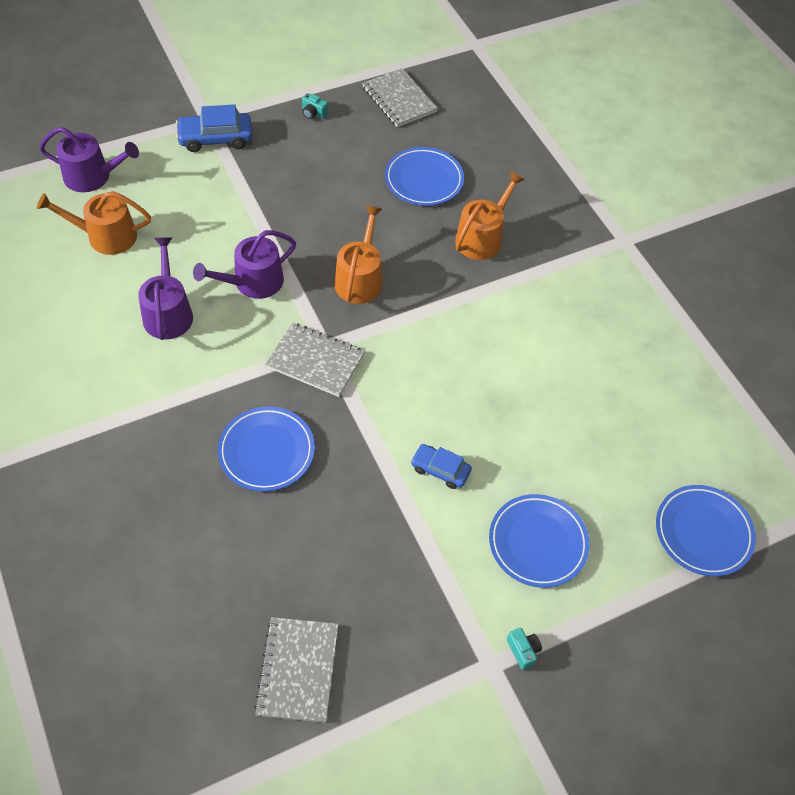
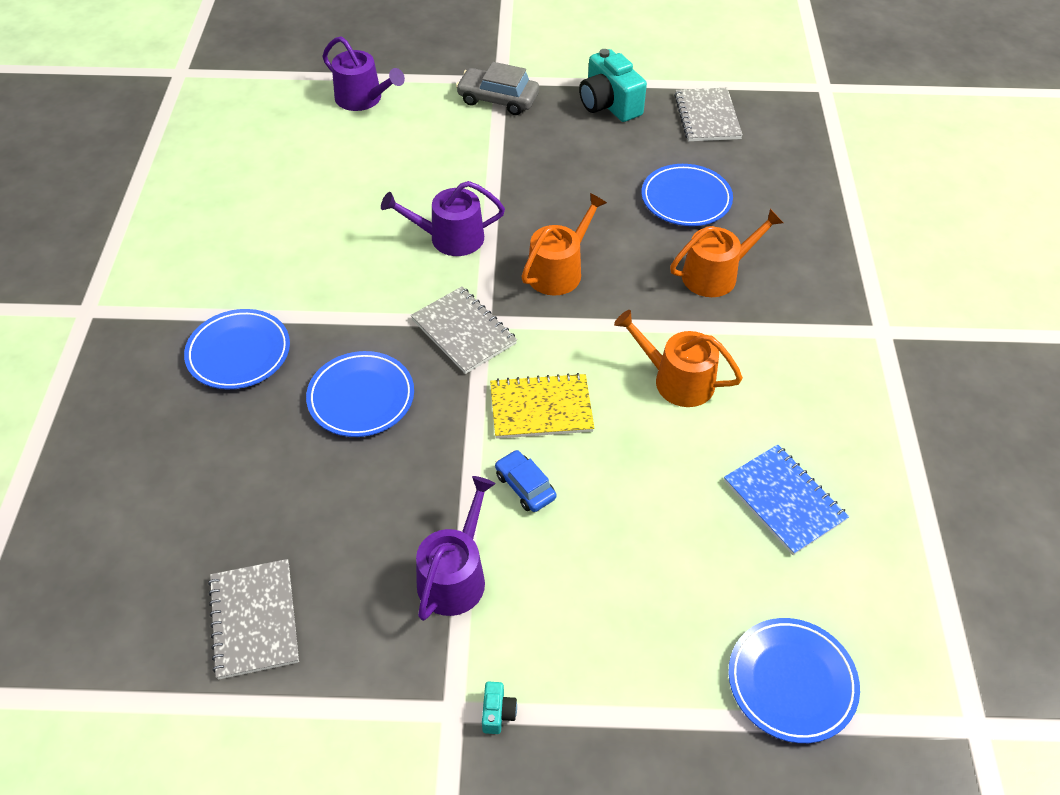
camera: 30 degrees right, 5 degrees down
orange watering can [37,191,151,255] -> orange watering can moved to [614,310,743,407]
purple watering can [138,238,193,340] -> purple watering can moved to [416,476,496,621]
blue car [176,104,252,152] -> grey car [456,62,539,115]
grey notebook [254,617,338,723] -> grey notebook turned 45 degrees counterclockwise [208,559,299,680]
turquoise camera [302,93,328,119] -> turquoise camera [579,49,647,122], size x2.36
blue plate [489,494,590,588] -> blue plate moved to [184,309,290,389]
none -> yellow notebook [490,373,594,439]
none -> blue notebook [724,444,849,555]

